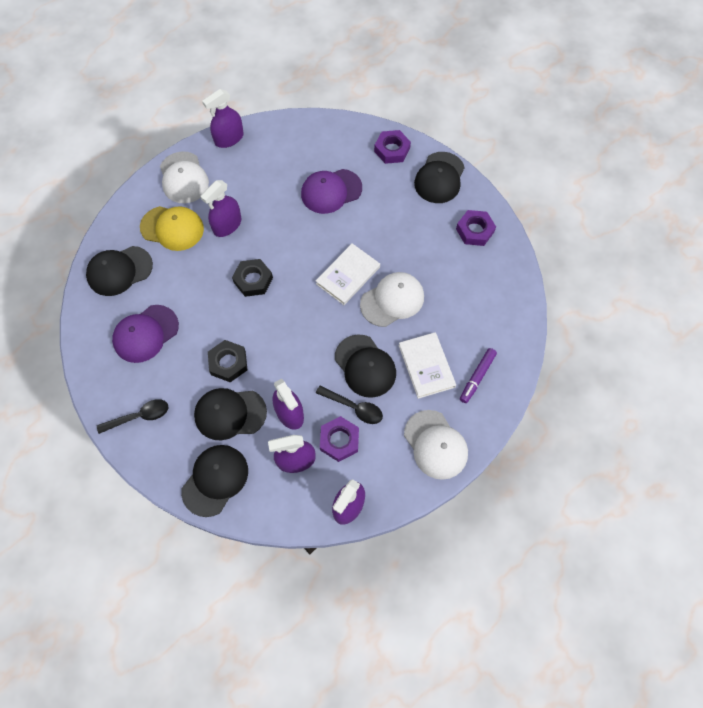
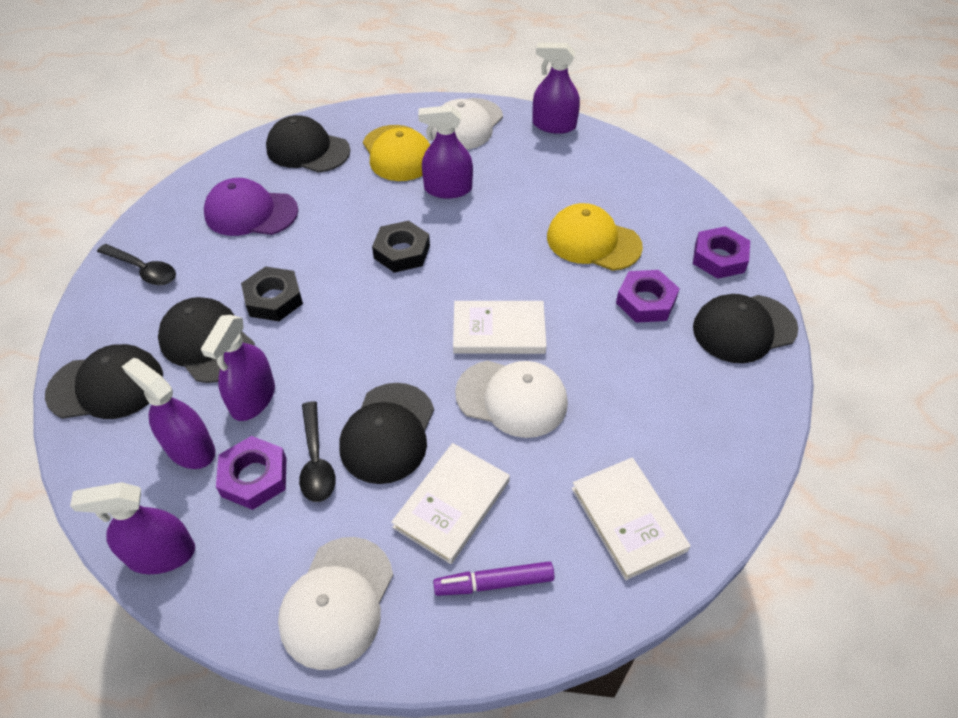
camera: 50 degrees right, 15 degrees down
purple cap [301,169,362,214] -> yellow cap [547,203,643,271]
purple nut [456,210,496,246] -> purple nut moved to [616,270,680,323]
none -> white book [572,458,691,580]

